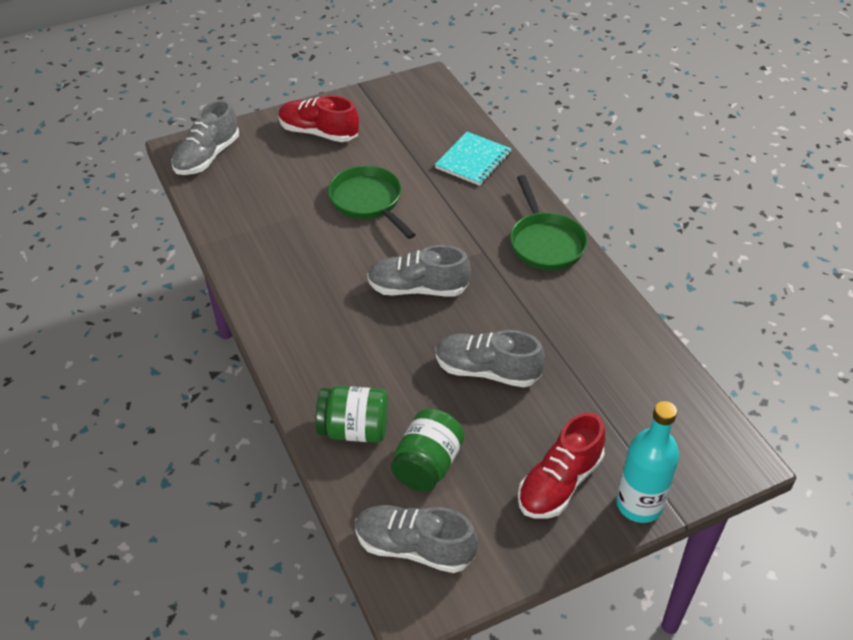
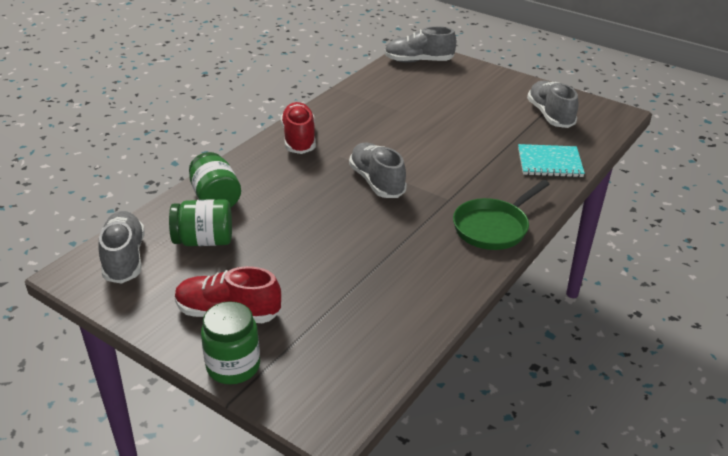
camera: 60 degrees right, 10 degrees down
red shoe [278,95,359,142] -> red shoe moved to [281,102,316,154]
green pan [328,166,416,239] -> none
grey shoe [436,330,545,387] -> grey shoe moved to [527,81,578,128]
turquoise bottle [616,401,679,523] -> green jar [201,302,260,384]

